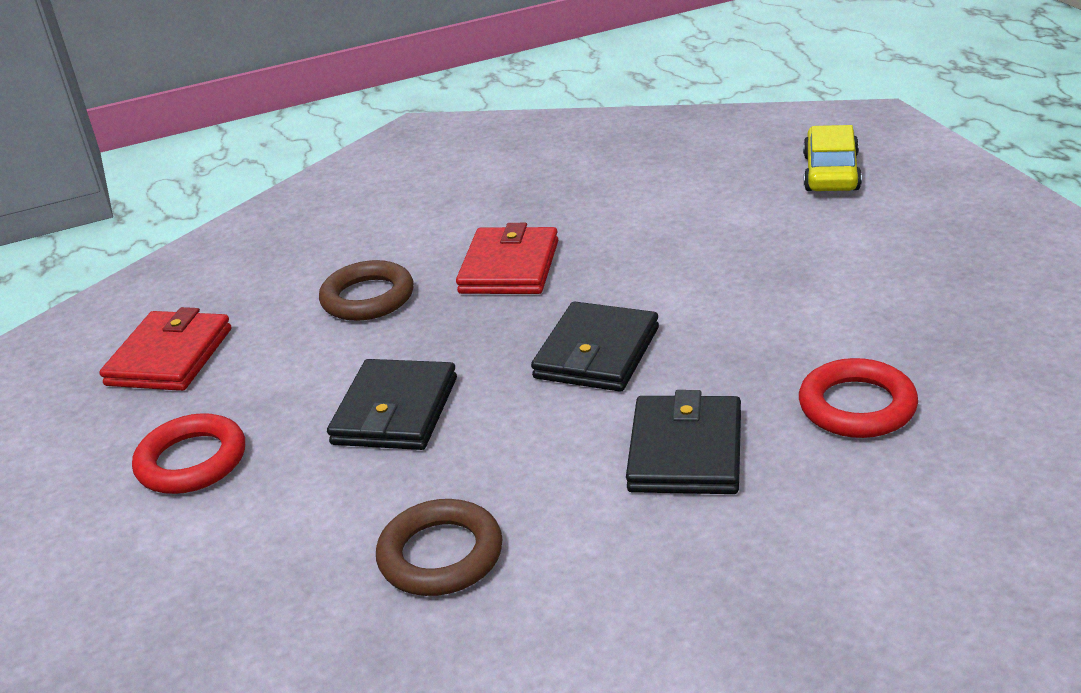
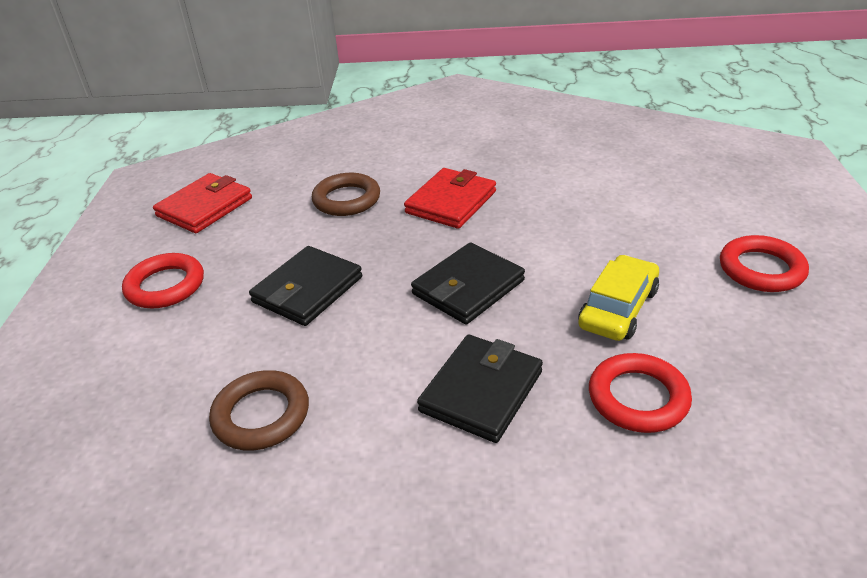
camera: 20 degrees right, 5 degrees up
yellow car [803,125,862,191] -> yellow car moved to [578,255,659,341]
none -> red ring [720,235,809,292]

